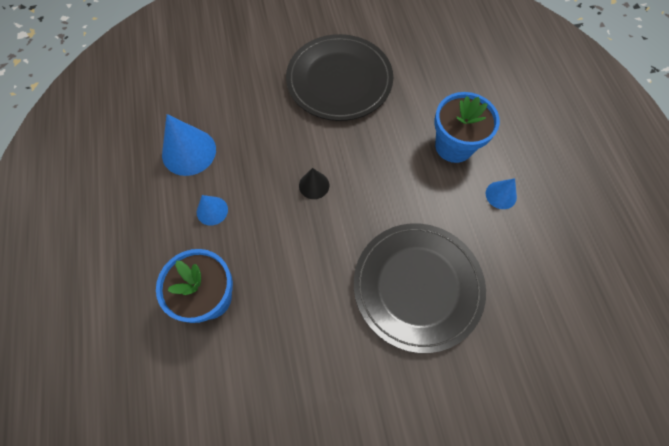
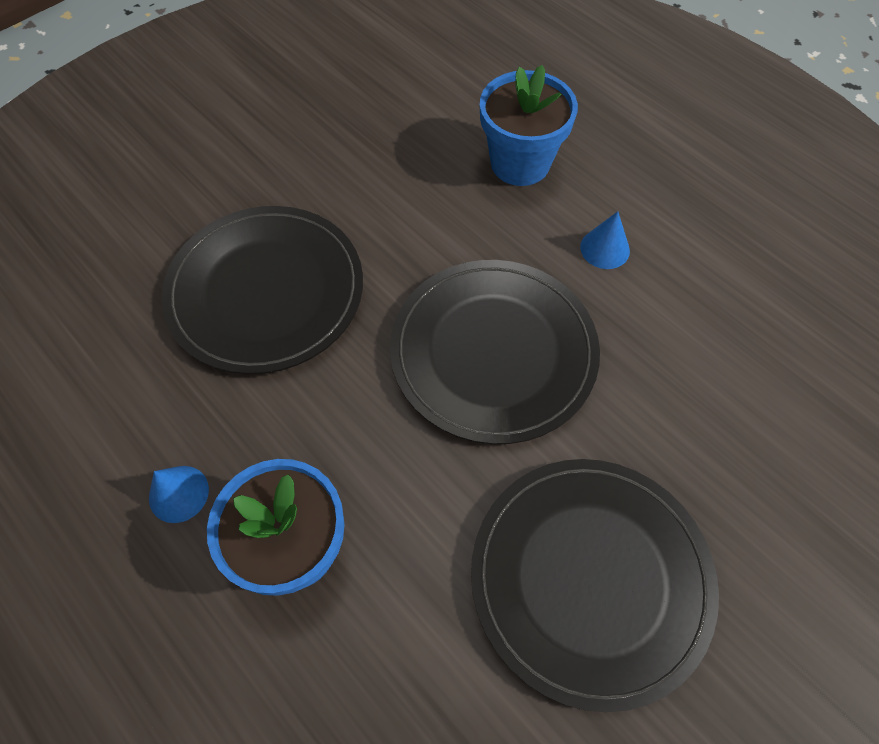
camera: 150 degrees right, 5 degrees down
blue cone [162,114,216,176] -> none
black cone [299,168,329,199] -> black plate [390,260,600,444]

